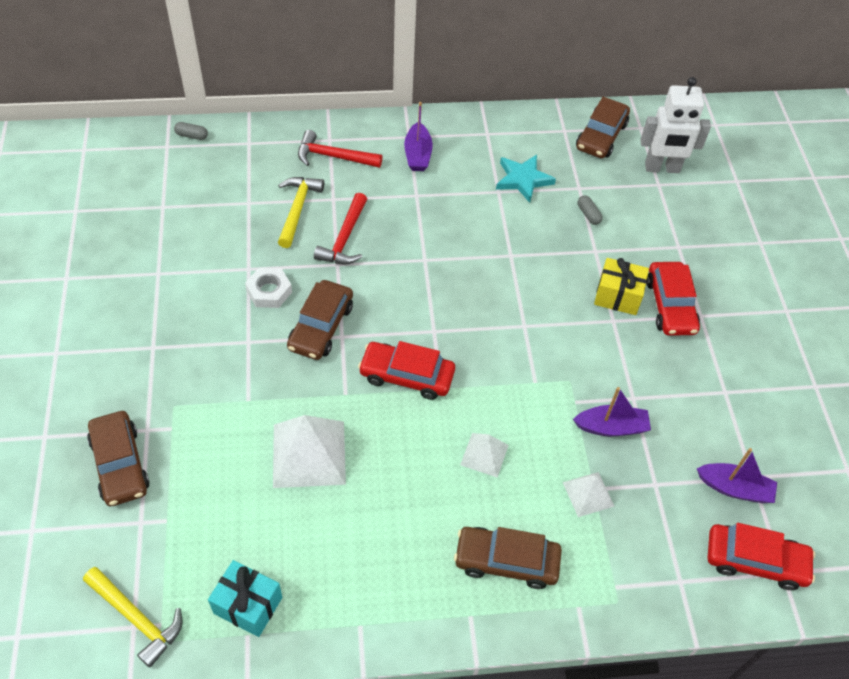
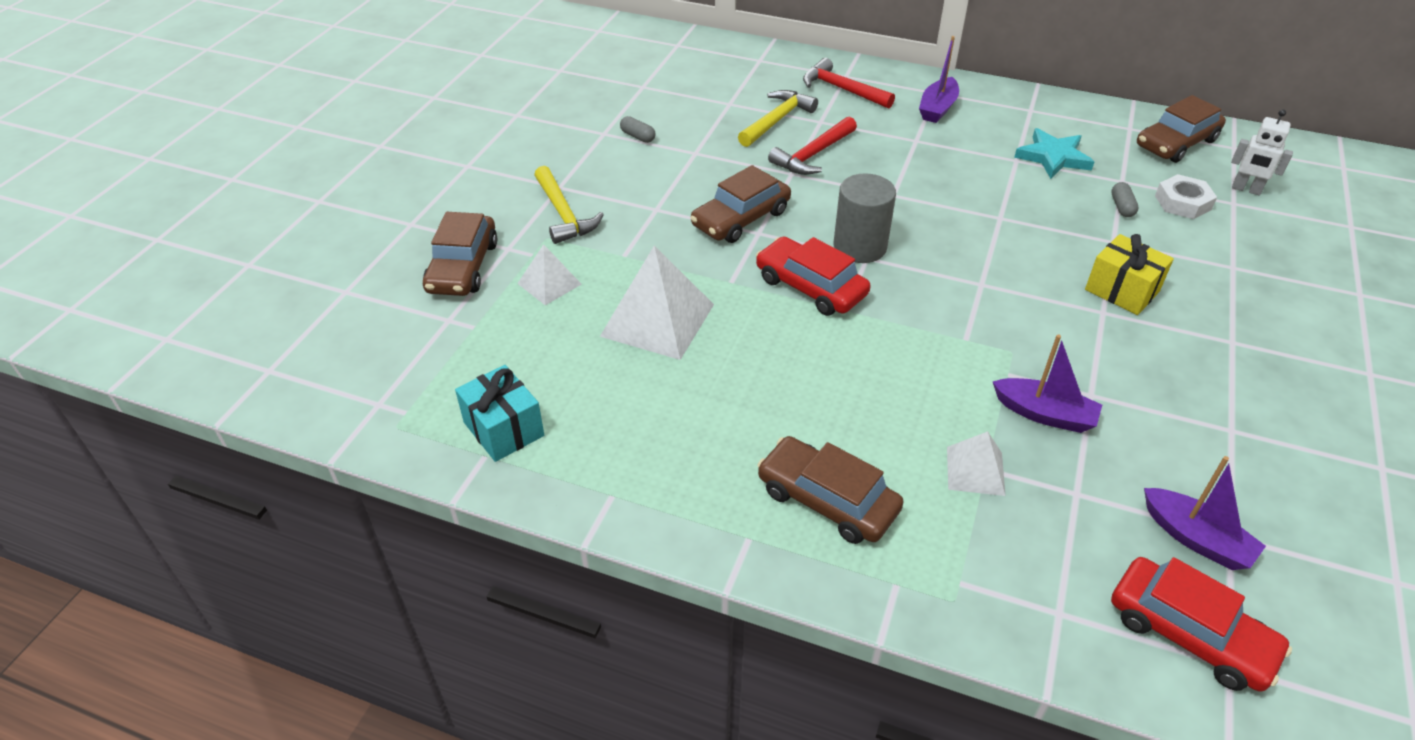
camera: 30 degrees right, 10 degrees down
yellow hammer [83,567,182,668] -> yellow hammer moved to [534,166,604,244]
grey capsule [174,122,208,140] -> grey capsule moved to [620,116,655,143]
white nut [245,268,292,308] -> white nut moved to [1155,174,1217,219]
white pyramid [460,433,509,478] -> white pyramid moved to [517,244,582,305]
white robot [640,77,711,173] -> white robot [1231,109,1293,195], size x0.60
red car [647,262,700,336] -> none
none -> grey cylinder [834,173,896,263]

